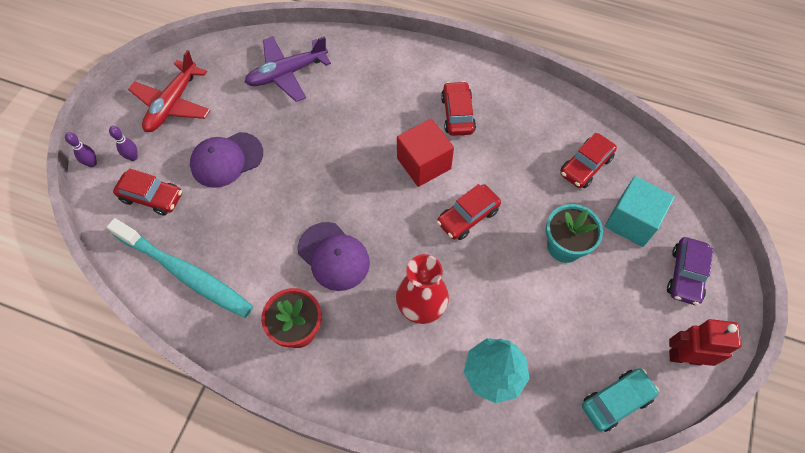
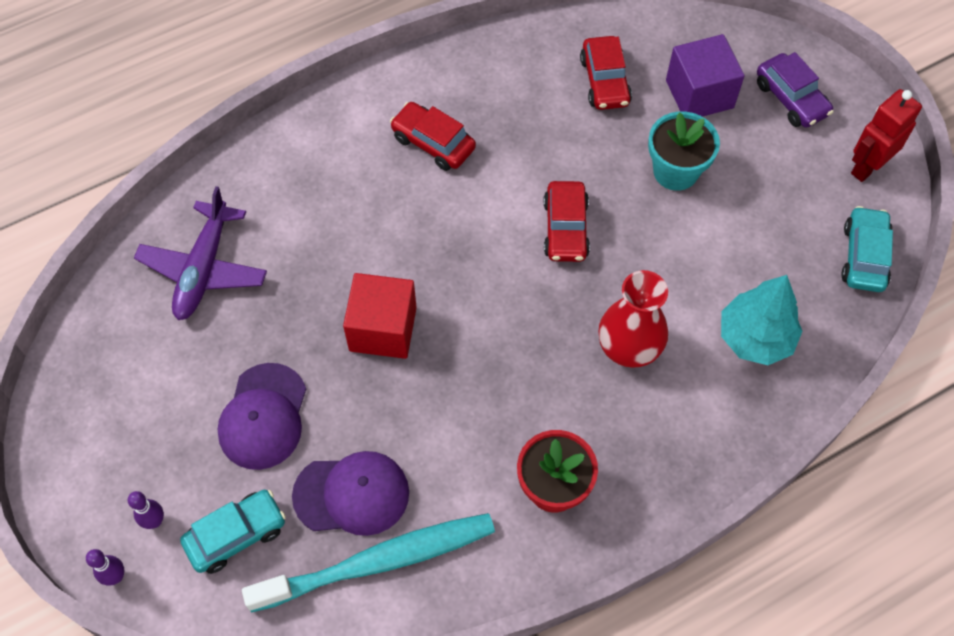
camera: 50 degrees left, 0 degrees up
red car [113,168,182,216] -> turquoise car [180,490,286,574]
red plane [128,50,211,132] -> none
purple cap [298,222,370,291] -> purple cap moved to [292,451,409,536]
red cube [397,118,454,187] -> red cube moved to [343,273,417,359]
turquoise cube [605,176,675,247] -> purple cube [666,34,745,117]

